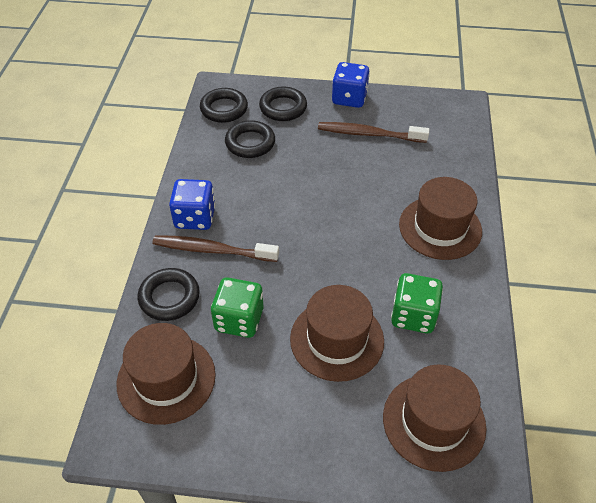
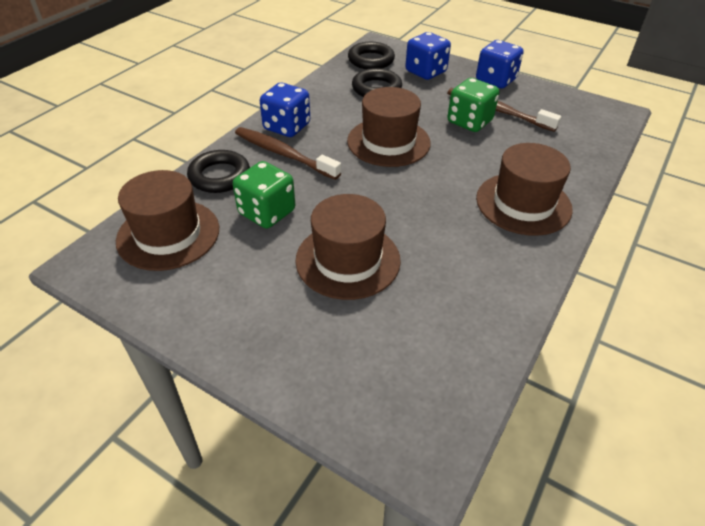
camera: 25 degrees right, 5 degrees down
black ring [259,87,307,121] -> blue dice [405,32,451,80]
brown hat [383,365,486,472] -> brown hat moved to [347,87,431,167]
green dice [391,273,443,333] -> green dice moved to [447,78,499,132]

